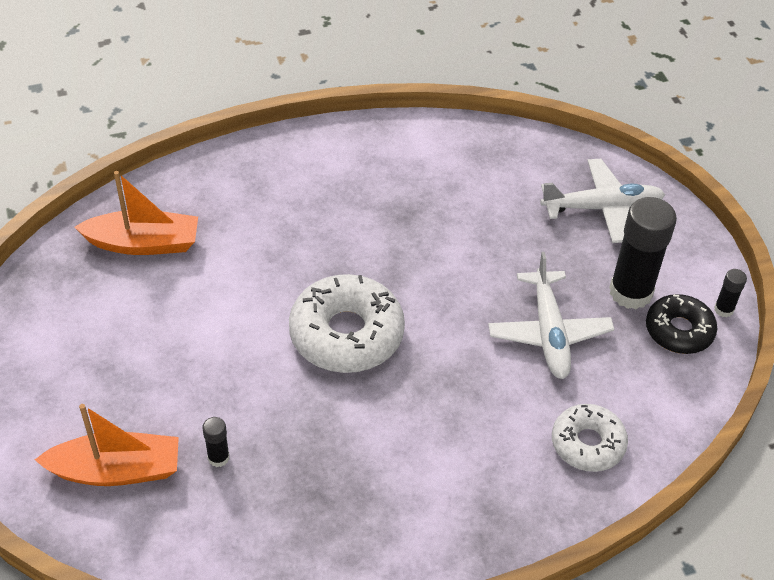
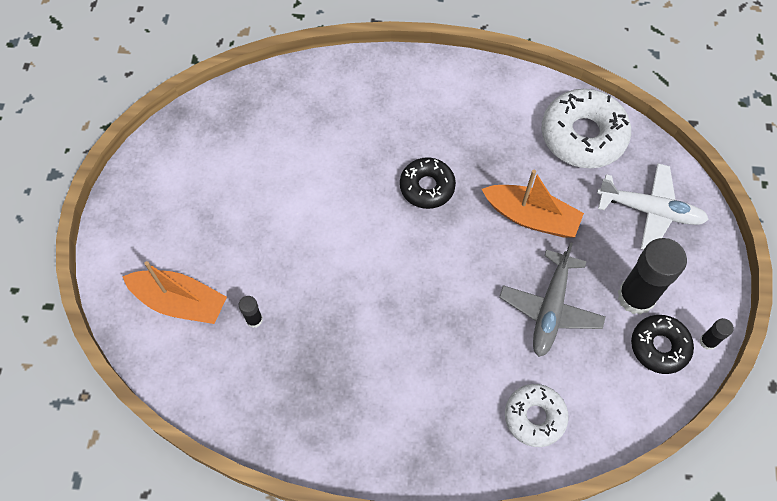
camera: 25 degrees right, 15 degrees up
orange boat [74,171,198,255] -> orange boat moved to [482,170,584,237]
white donut [289,274,405,373] -> white donut moved to [542,89,631,168]
white plane [488,252,614,379] -> grey plane [499,242,606,357]
none -> black donut [400,157,456,209]

